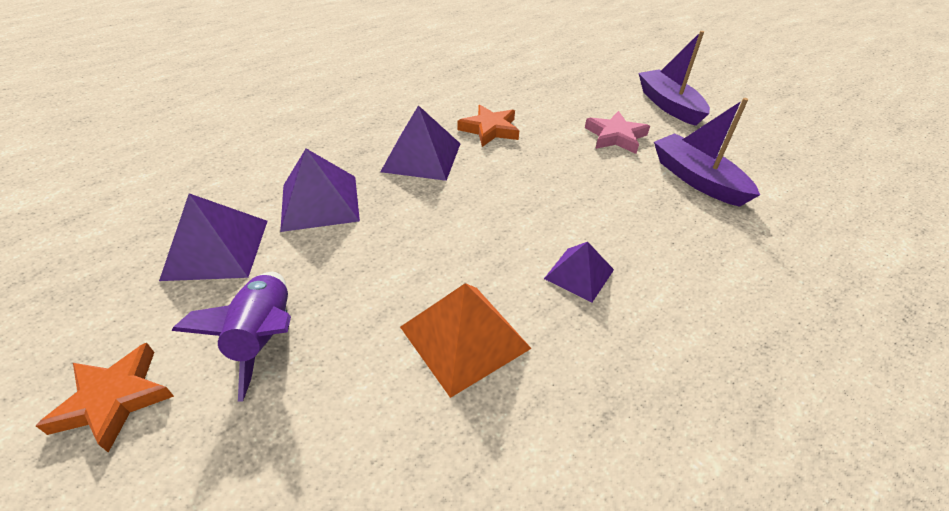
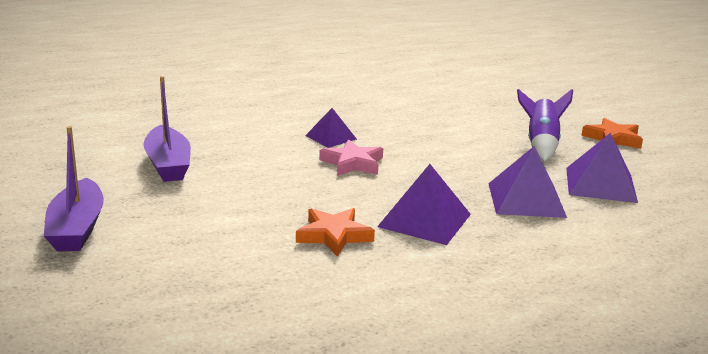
camera: 165 degrees left, 20 degrees down
orange pyramid [400,283,532,398] -> none
pink star [585,111,650,154] -> pink star moved to [319,140,383,176]

